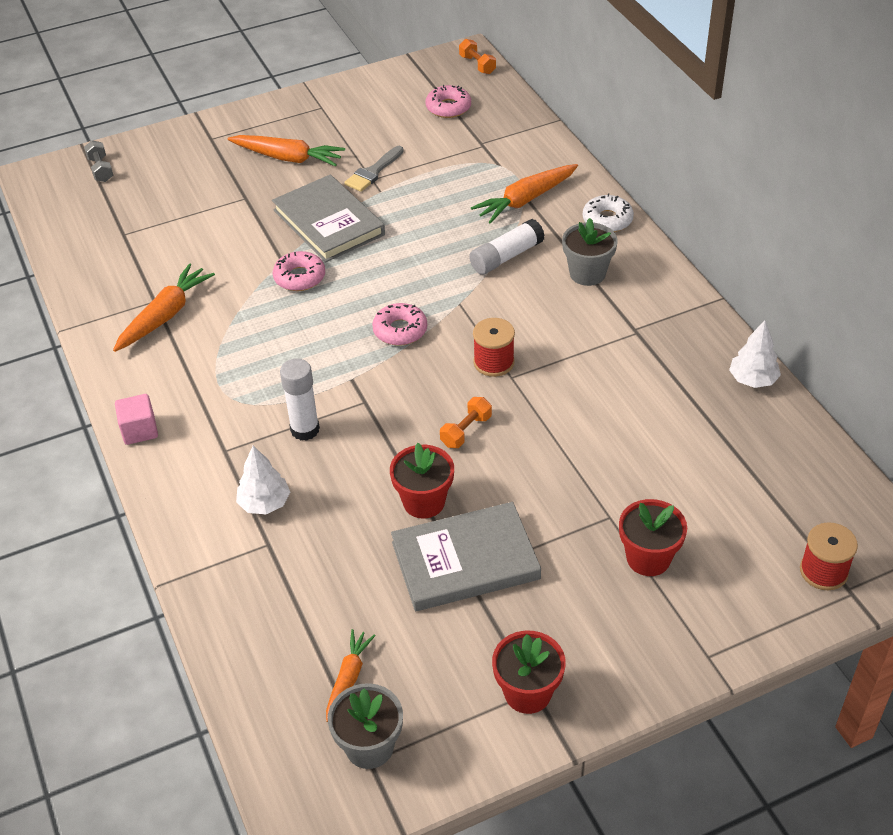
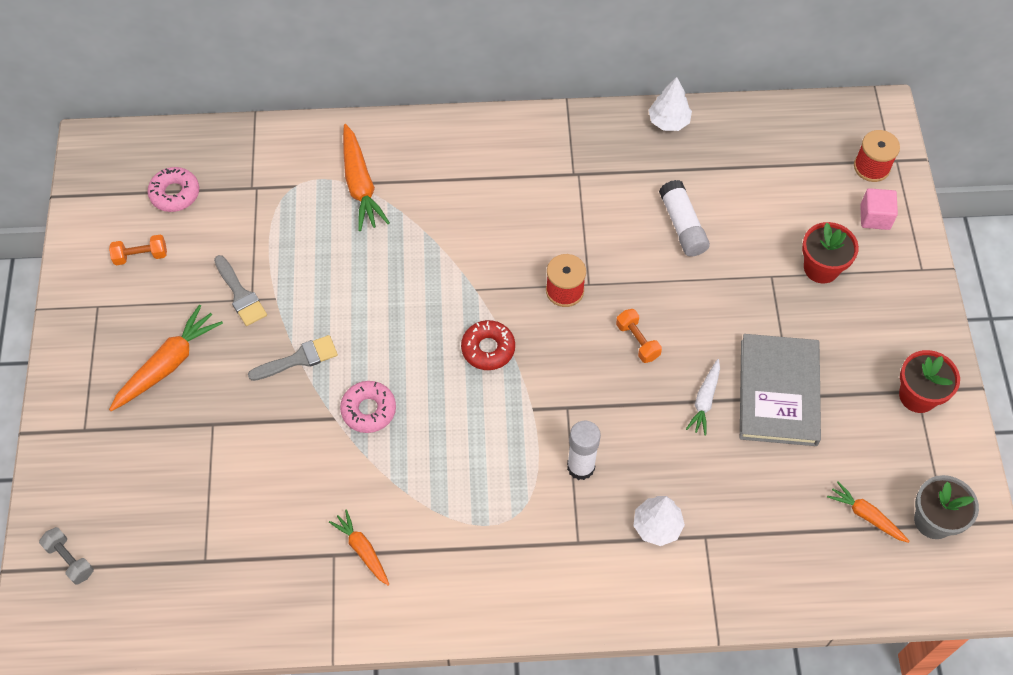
camera: 70 degrees left, 15 degrees up
grey dumbbell [84,140,113,182] -> grey dumbbell turned 45 degrees clockwise [39,527,94,585]
orange carrot [113,263,215,352] -> orange carrot [329,509,389,586], size x0.61
pink cube [115,394,158,445] -> pink cube moved to [860,188,898,230]
grey book [272,175,385,262] -> grey brush [248,335,338,381]
pink donut [372,303,427,346] -> red donut [461,320,515,370]
red flower pot [390,443,454,518] -> white carrot [686,359,720,436]
orange dumbbell [459,39,496,74] -> orange dumbbell moved to [109,235,167,266]
white glue stick [469,219,545,275] -> white glue stick moved to [659,180,710,257]
grey flower pot [562,218,618,286] -> none
white donut [583,193,634,232] -> none

